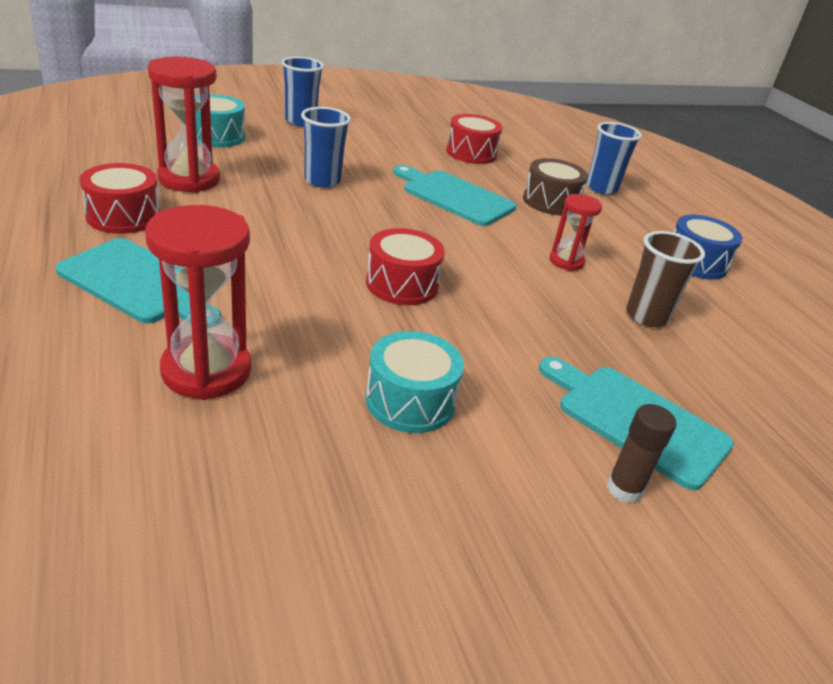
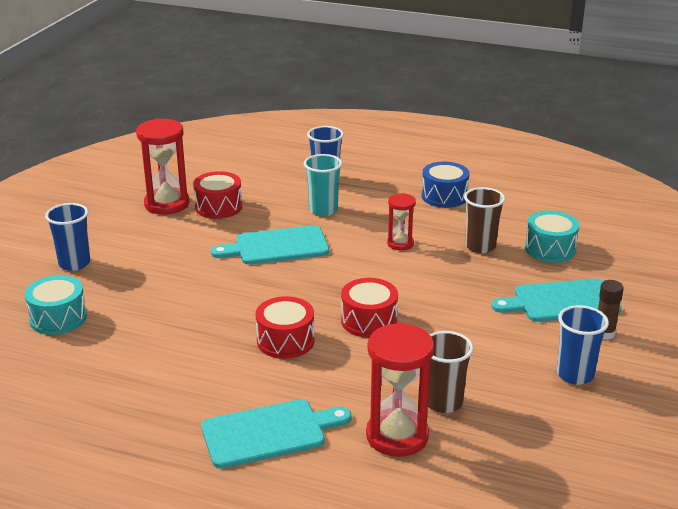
camera: 45 degrees left, 5 degrees down
red drum [80,163,160,234] -> red drum moved to [256,296,314,359]
red hourglass [148,56,220,193] -> red hourglass moved to [136,118,189,215]
blue cup [301,107,351,188] -> blue cup moved to [557,305,609,385]
turquoise drum [366,331,464,433] -> turquoise drum moved to [525,211,579,262]
brown drum [523,158,588,215] -> turquoise cup [304,154,342,216]
none -> brown cup [428,331,473,413]

